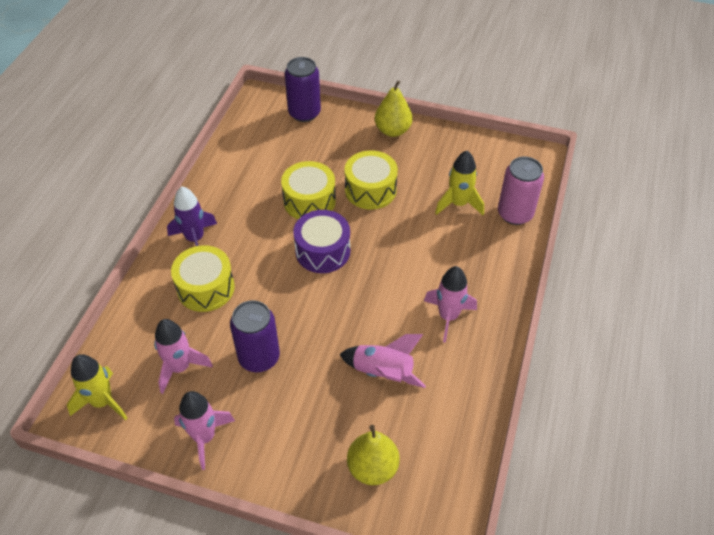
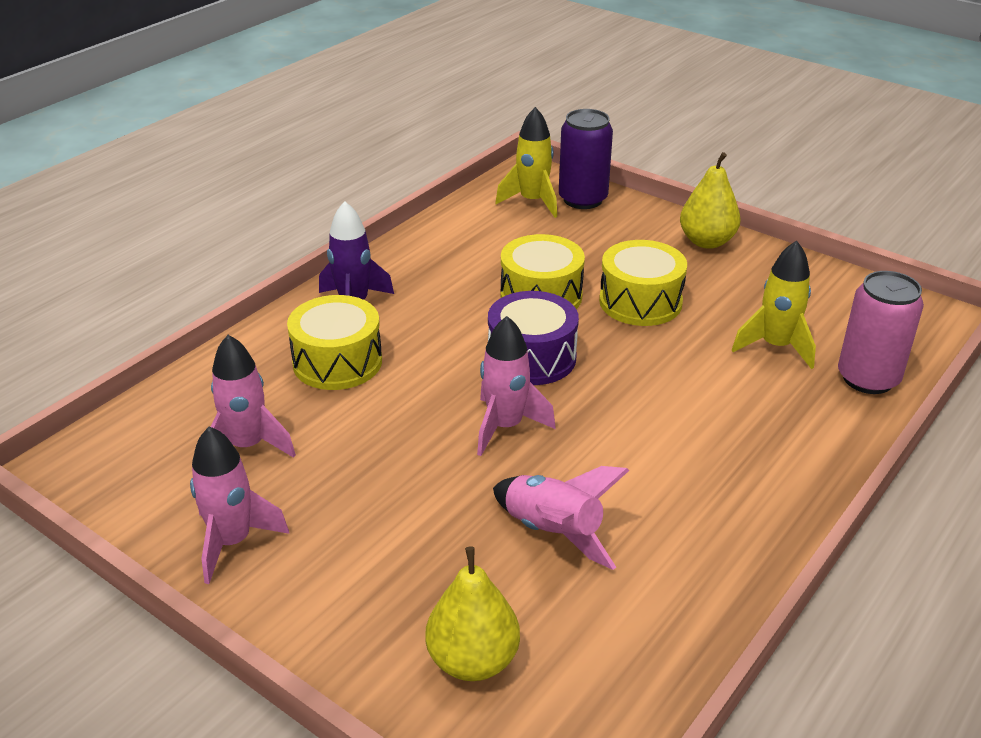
camera: 20 degrees right, 15 degrees down
yellow rocket [67,354,127,420] -> yellow rocket moved to [495,107,557,218]
purple can [230,300,280,372] -> none
pink rocket [424,266,477,343] -> pink rocket moved to [477,316,556,456]

